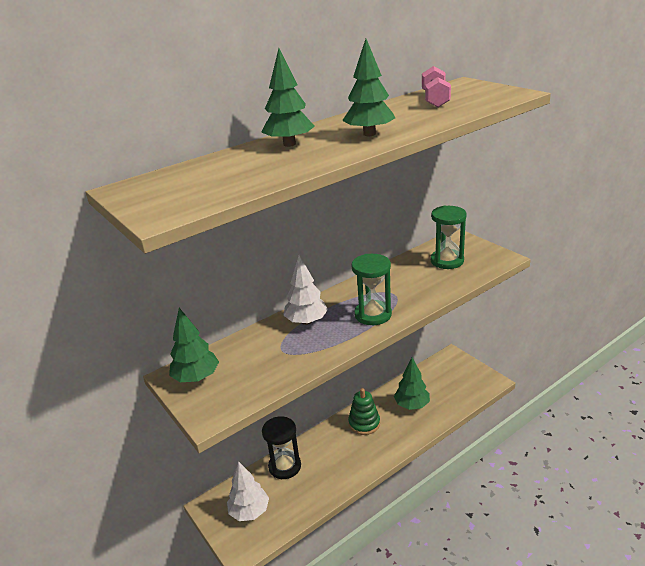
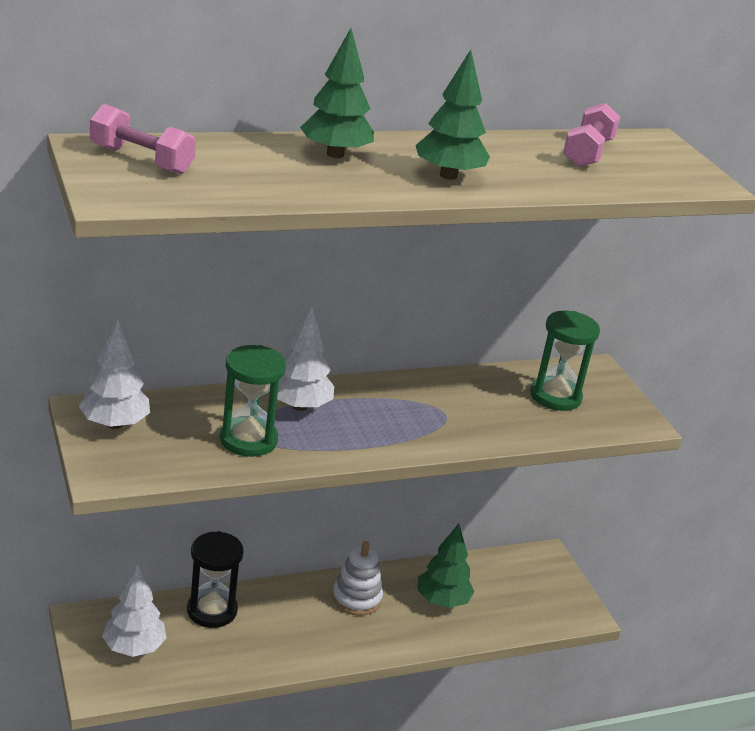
camera: 10 degrees right, 0 degrees up
green tree [169,308,219,382] -> white tree [79,321,150,429]
green stacking toy [348,388,380,435] -> white stacking toy [332,541,383,616]
green hourglass [351,254,392,325] -> green hourglass moved to [220,345,286,457]
none -> pink dumbbell [90,104,196,174]

